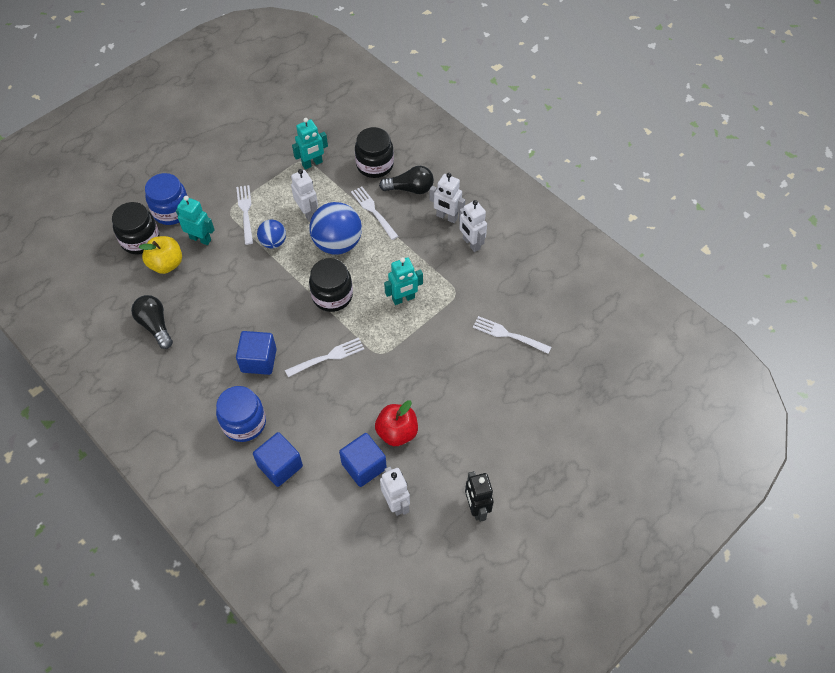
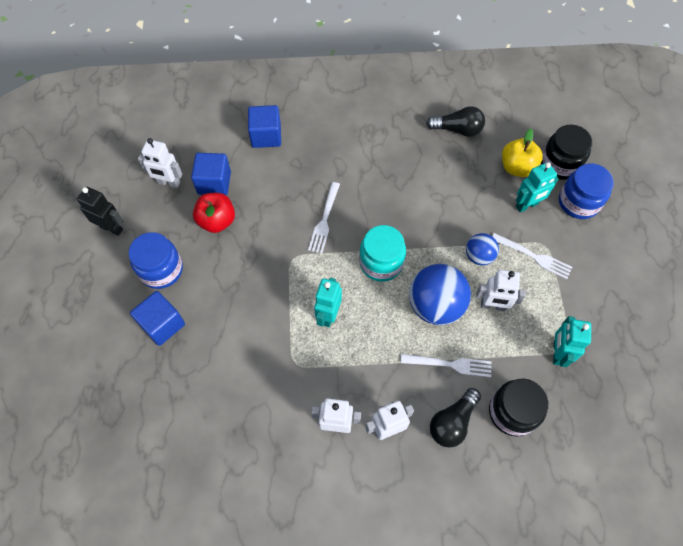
camera: 130 degrees right, 5 degrees up
blue jar [216,386,266,442] -> blue jar moved to [128,232,183,289]
blue cube [236,331,277,375] -> blue cube moved to [130,291,185,346]
black jar [309,258,353,312] -> turquoise jar [359,225,406,282]
white fork [473,316,551,354] -> none

